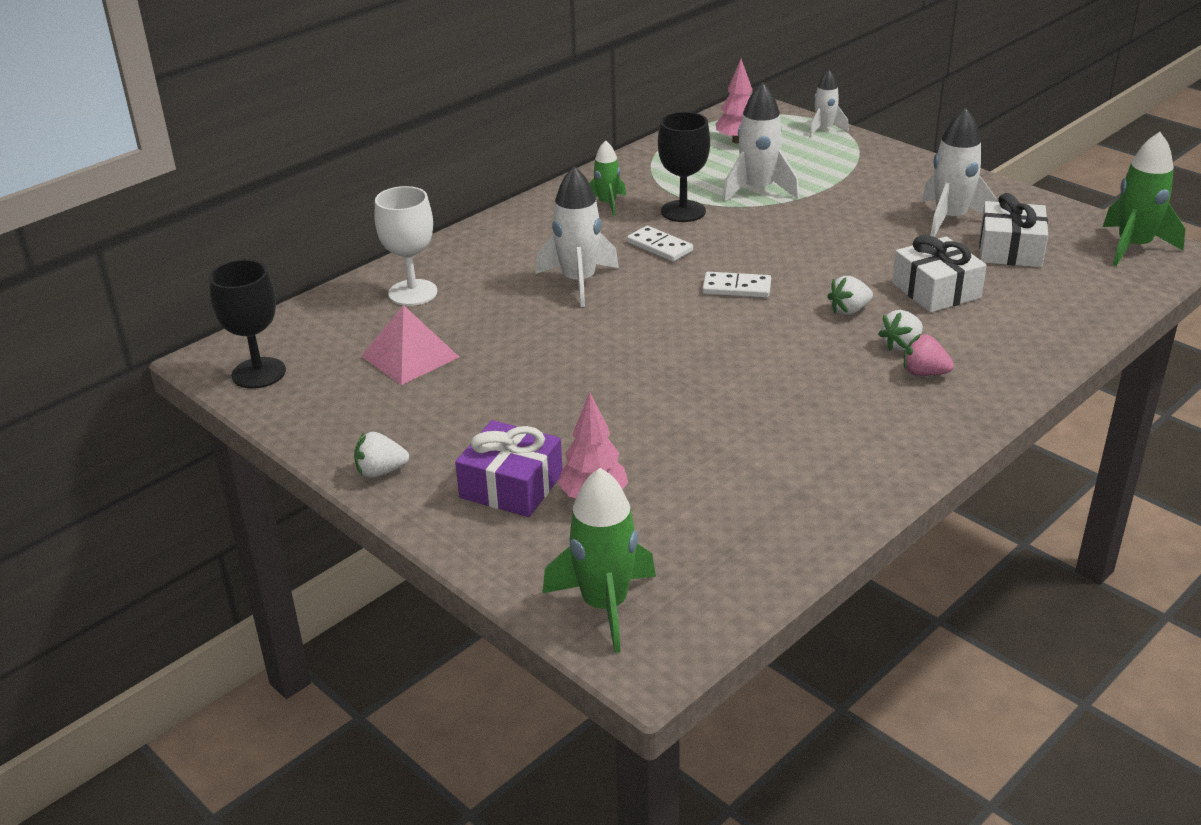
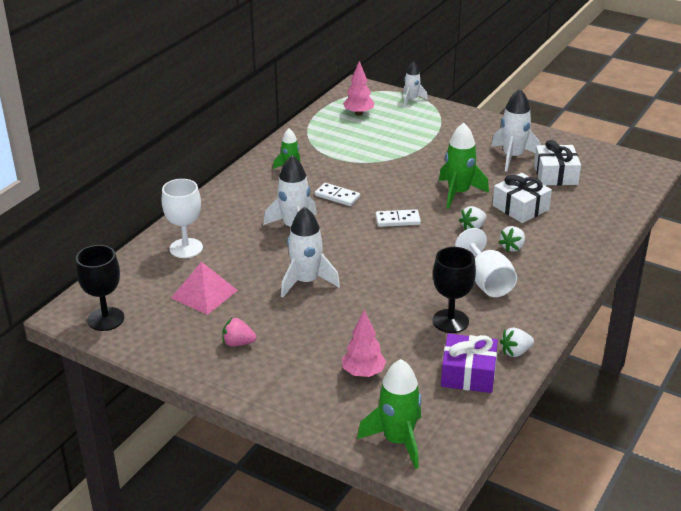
camera: 15 degrees left, 0 degrees up
white strawberry [354,432,409,478] -> white strawberry moved to [500,328,534,357]
purple gift [455,420,562,517] -> purple gift moved to [441,333,498,393]
black goblet [658,112,710,222] -> black goblet moved to [433,247,476,333]
white rocket [722,82,799,202] -> white rocket moved to [281,206,340,298]
pink strawberry [904,334,954,376] -> pink strawberry moved to [222,318,256,346]
green rocket [1103,132,1185,266] -> green rocket moved to [439,123,489,209]
none -> white goblet [455,228,517,297]

